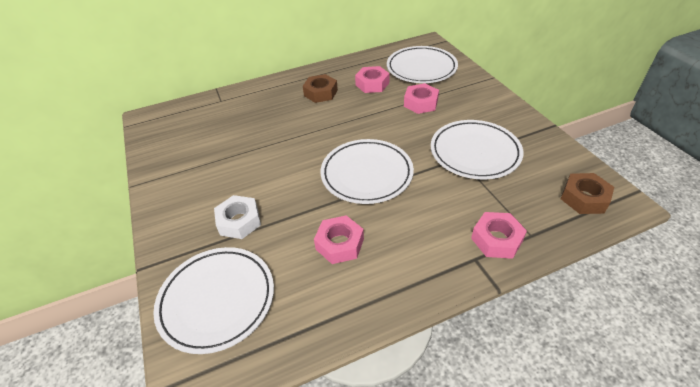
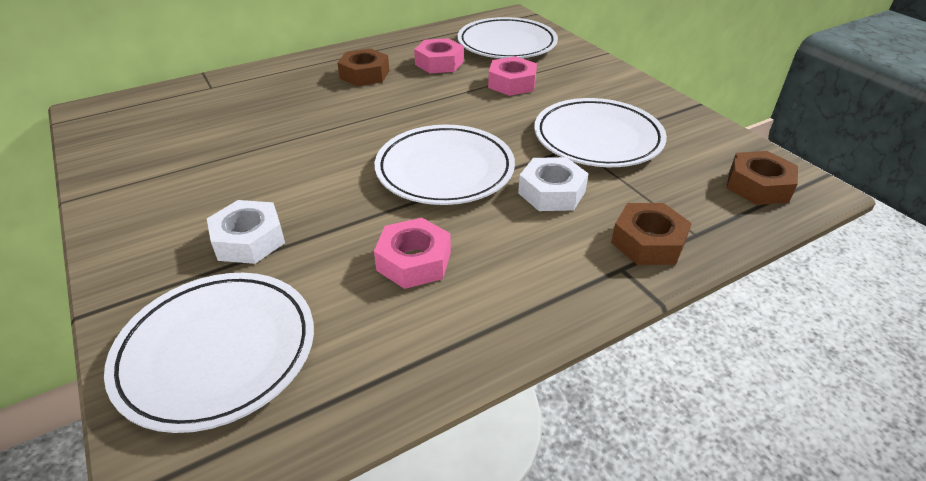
camera: 10 degrees left, 5 degrees down
pink nut [471,212,527,259] -> brown nut [611,203,692,265]
none -> white nut [518,157,589,211]

